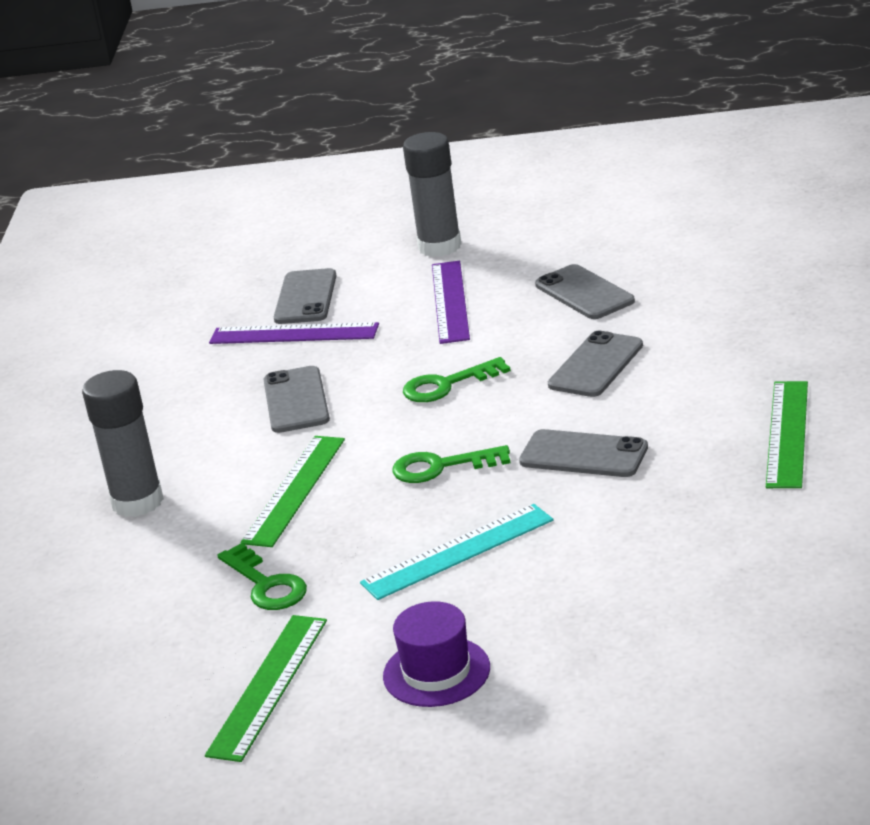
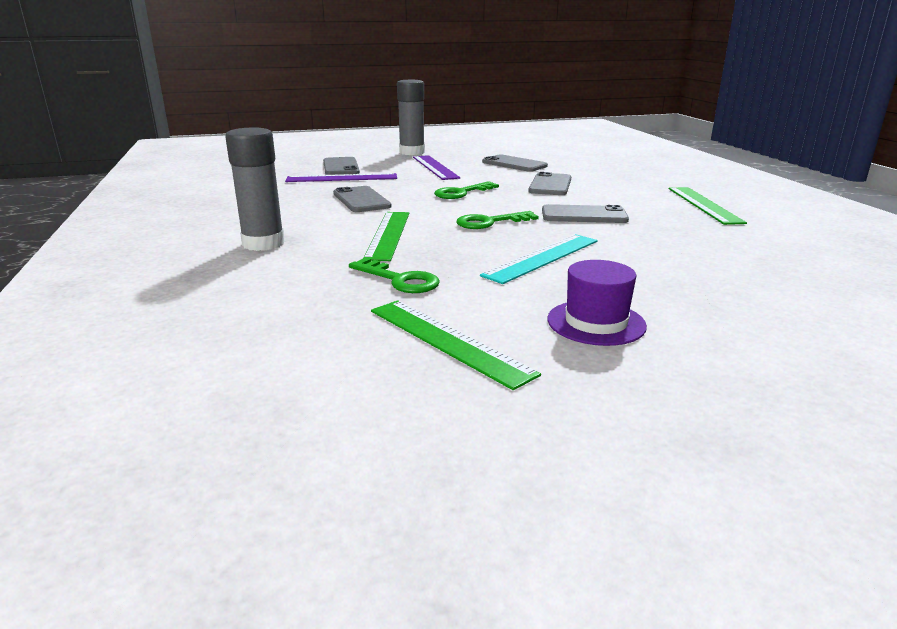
camera: 20 degrees left, 5 degrees down
green ruler [205,615,327,762] -> green ruler turned 45 degrees counterclockwise [371,300,541,390]

